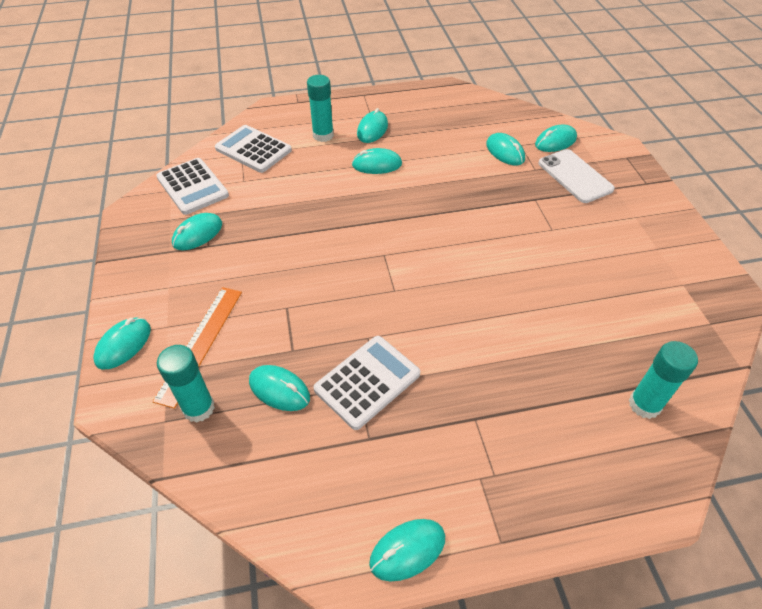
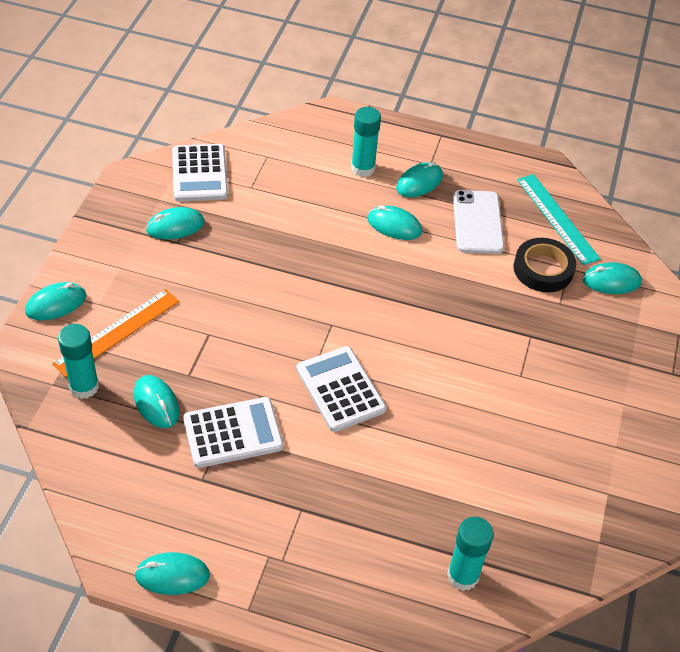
camera: 25 degrees right, 0 degrees up
white calculator [215,125,292,173] -> white calculator moved to [296,346,386,432]
turquoise mouse [486,133,525,165] -> black tape [514,238,576,292]
white phone [538,149,615,203] -> white phone moved to [453,190,504,254]
none -> turquoise ruler [517,174,601,265]

